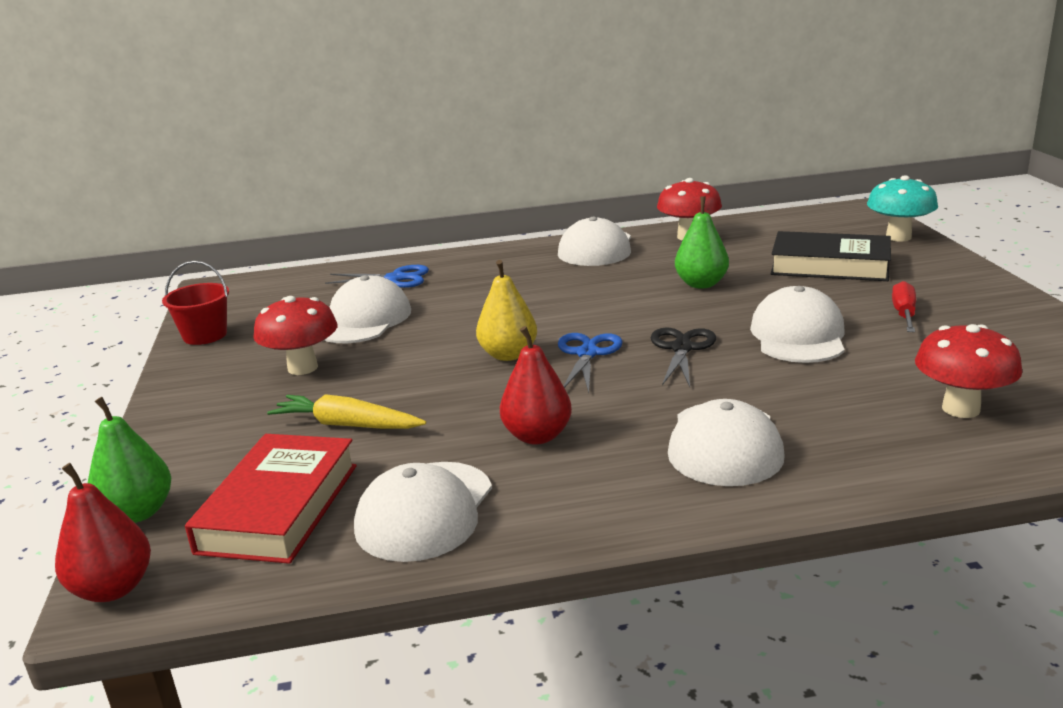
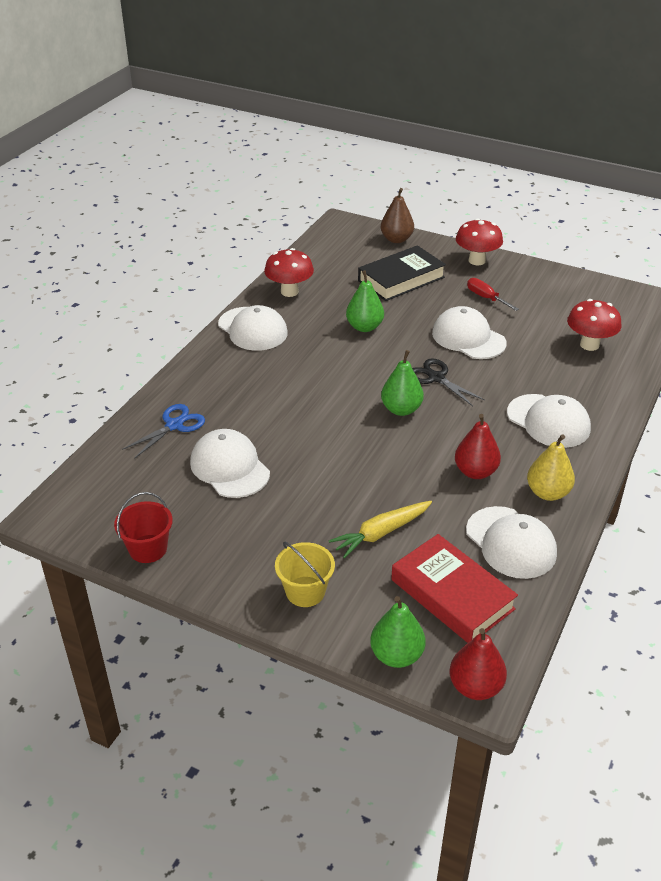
camera: 55 degrees left, 15 degrees up
red mushroom [253,296,338,375] -> red mushroom moved to [456,218,503,265]
yellow pear [476,260,537,361] -> yellow pear moved to [527,434,575,501]
blue scissors [558,333,622,393] -> green pear [381,350,424,416]
turquoise mushroom [867,175,938,241] -> brown pear [381,188,414,243]
none -> yellow bucket [275,541,335,607]

